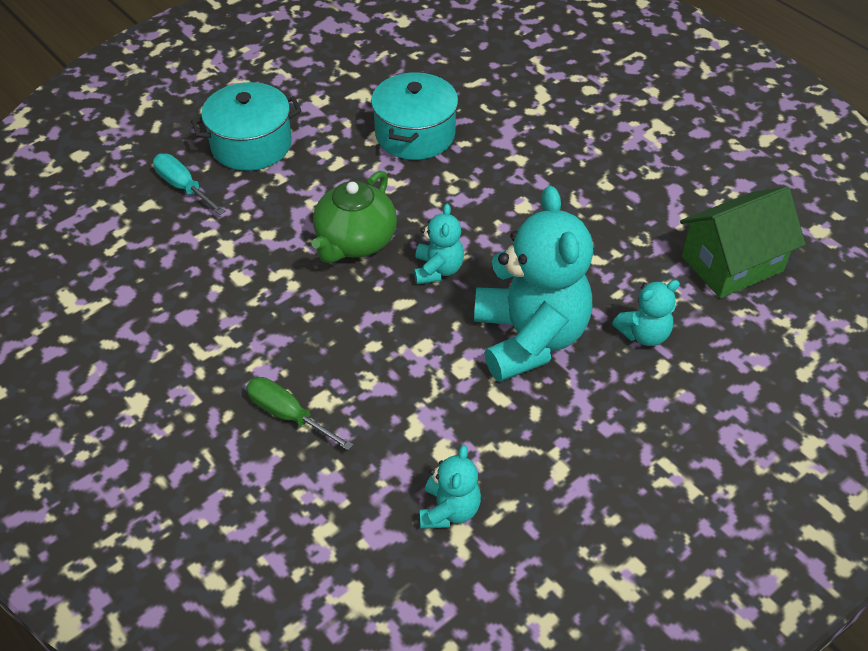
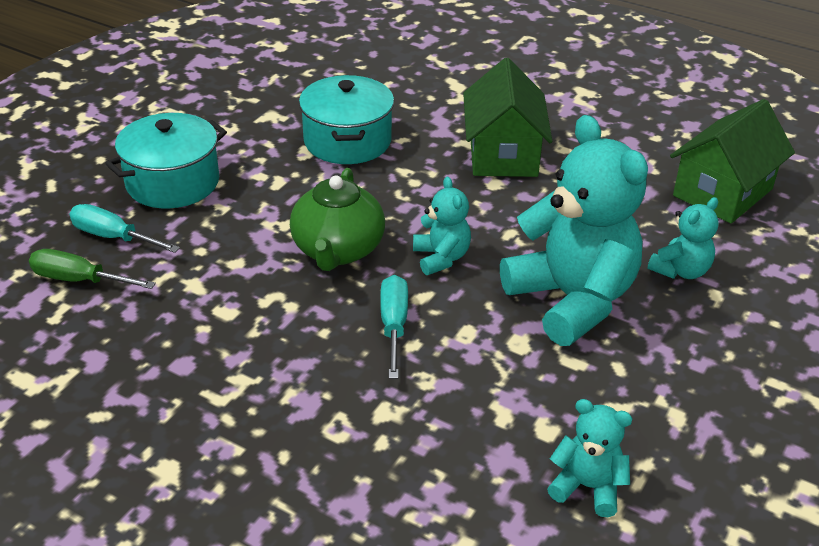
camera: 20 degrees left, 10 degrees down
green screwdriver [246,377,354,451] -> green screwdriver moved to [29,249,156,289]
turquoise teddy bear [420,445,481,529] -> turquoise teddy bear turned 60 degrees counterclockwise [547,399,633,517]
none -> turquoise screwdriver [380,275,408,379]
none -> green house [463,58,552,177]

